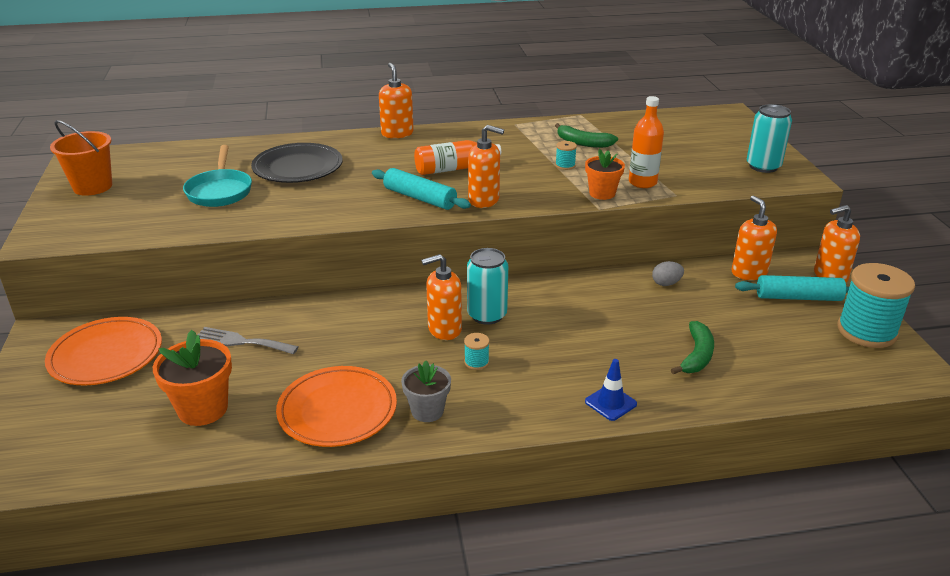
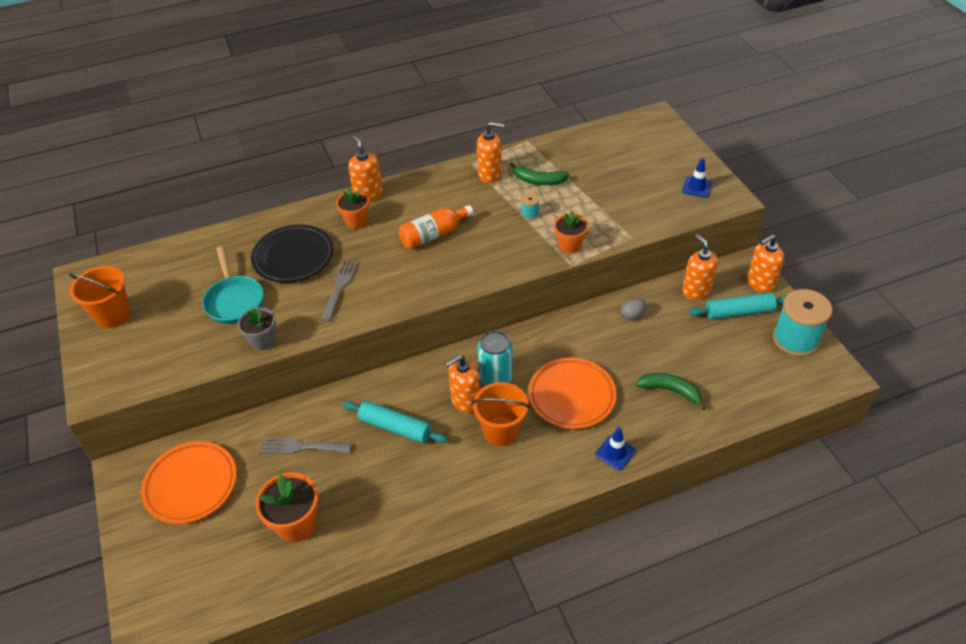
camera: 10 degrees left, 15 degrees up
orange plate [276,366,397,447] -> orange plate moved to [528,357,616,429]
turquoise rolling pin [372,168,471,210] -> turquoise rolling pin moved to [343,401,447,443]
grey flower pot [401,361,451,422] -> grey flower pot moved to [237,307,276,351]
turquoise spool [464,333,490,370] -> orange bucket [472,382,529,446]
orange soap dispenser [468,125,504,208] -> orange soap dispenser moved to [477,122,504,183]
orange bottle [629,96,664,188] -> none
green banana [671,321,714,374] -> green banana turned 75 degrees counterclockwise [636,373,706,410]
turquoise can [747,104,792,173] -> blue traffic cone [682,158,712,198]
none -> grey fork [321,259,359,322]
none -> orange flower pot [336,188,369,229]

